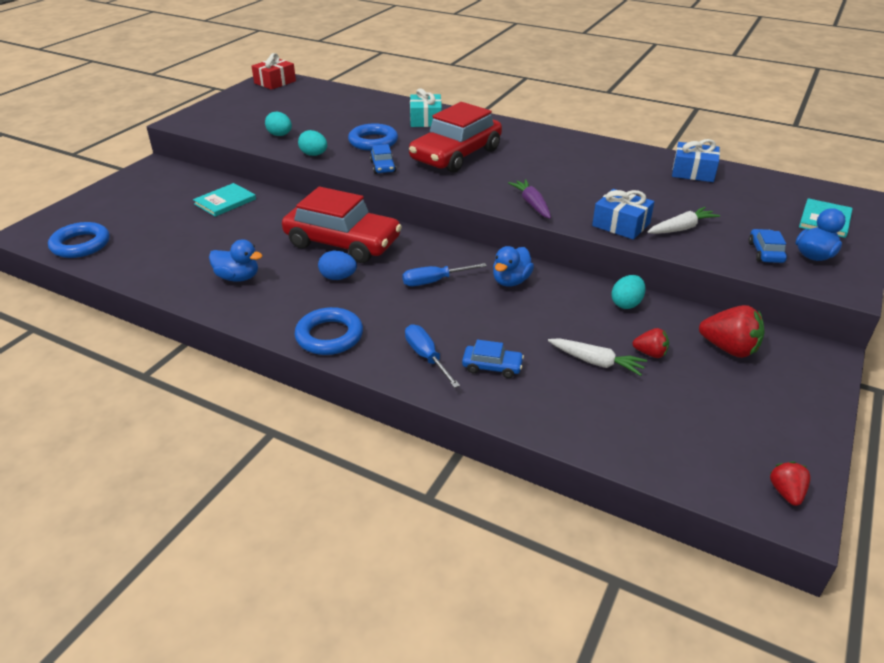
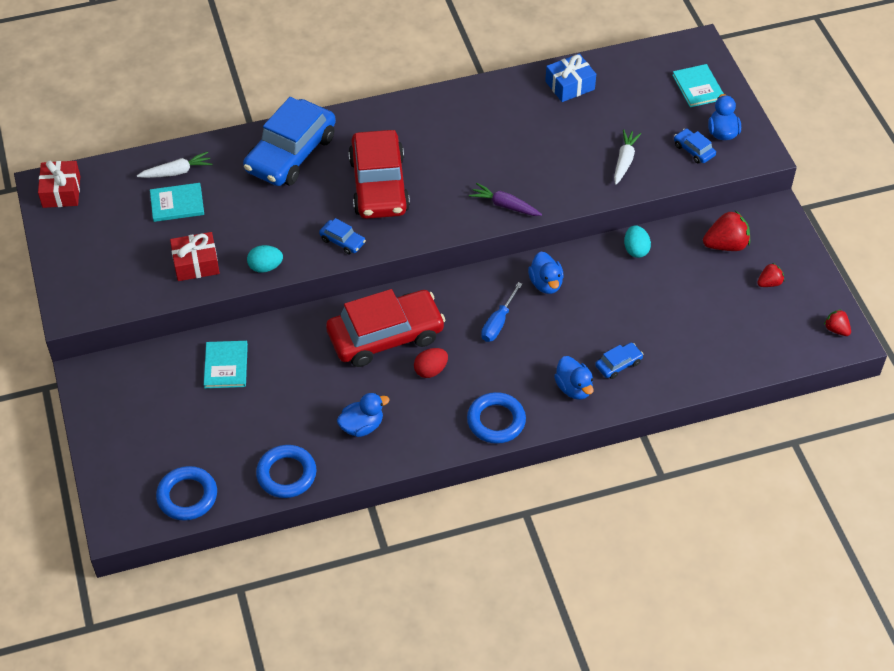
camera: 45 degrees left, 15 degrees up
turquoise egg [265,112,292,136] -> red gift [170,232,220,281]
blue egg [318,251,357,280] -> red egg [414,348,448,378]
blue ring [348,124,398,151] -> blue ring moved to [256,445,317,498]
blue screwdriver [405,324,460,388] -> blue duck [554,356,594,400]
turquoise gift [410,88,442,127] -> blue car [243,97,336,186]
white carrot [548,338,647,376] -> white carrot moved to [137,151,213,178]
blue gift [592,189,654,240] -> none
red strawberry [632,328,669,358] -> red strawberry moved to [757,263,784,287]
none -> turquoise book [150,183,204,222]

